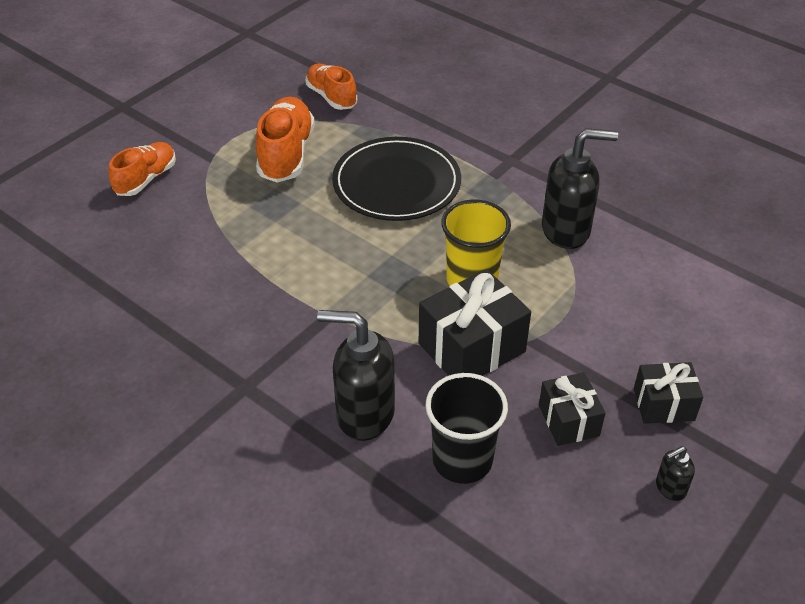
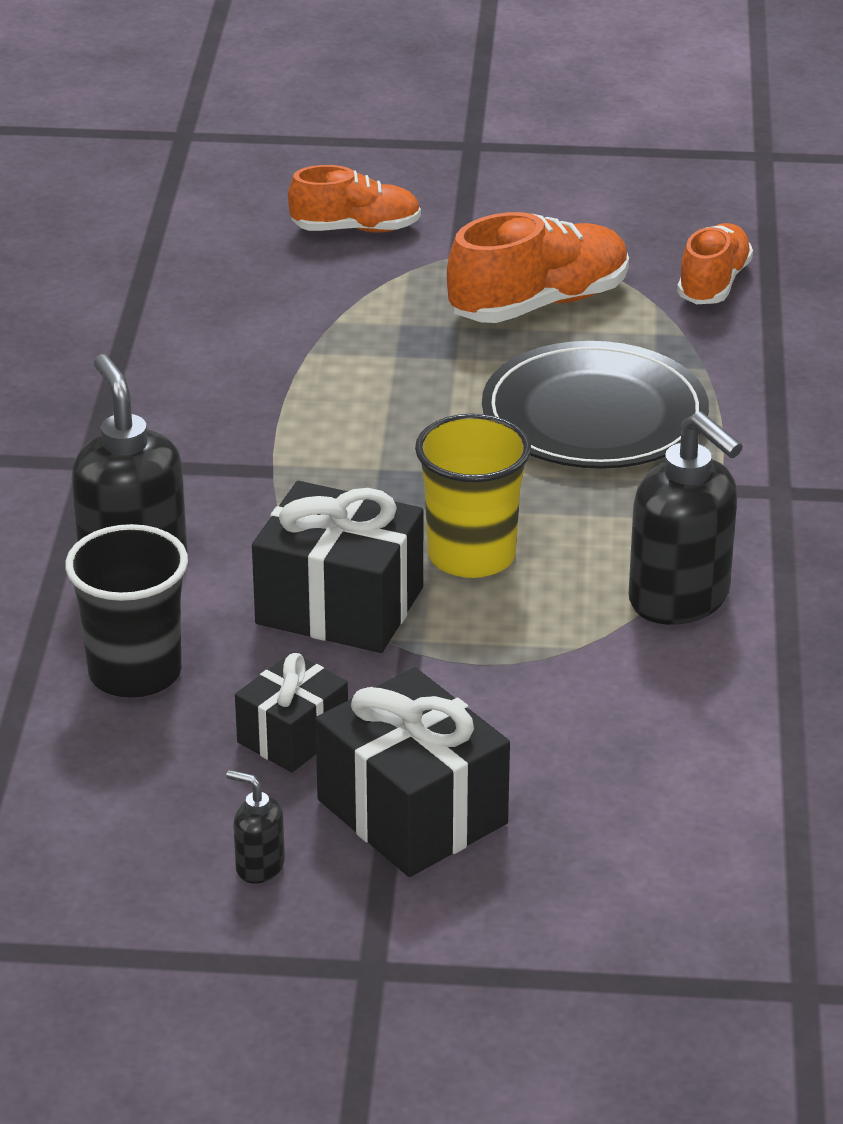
camera: 55 degrees right, 10 degrees down
black gift [634,362,703,424] -> black gift [315,667,510,877], size x1.67

